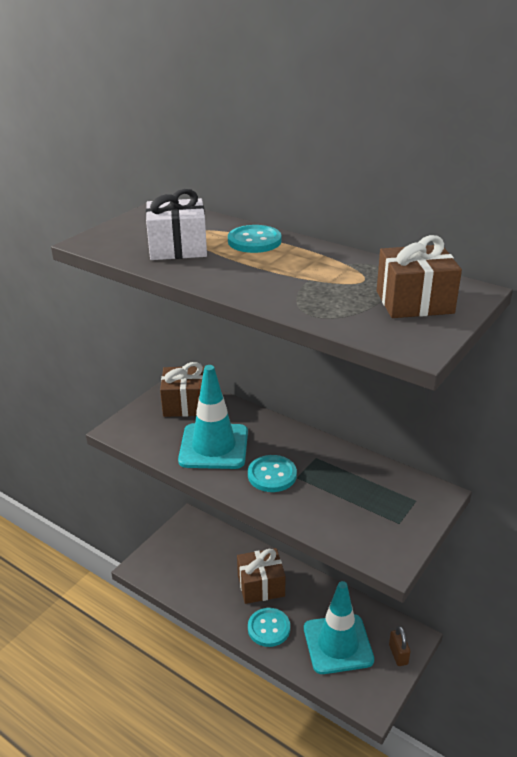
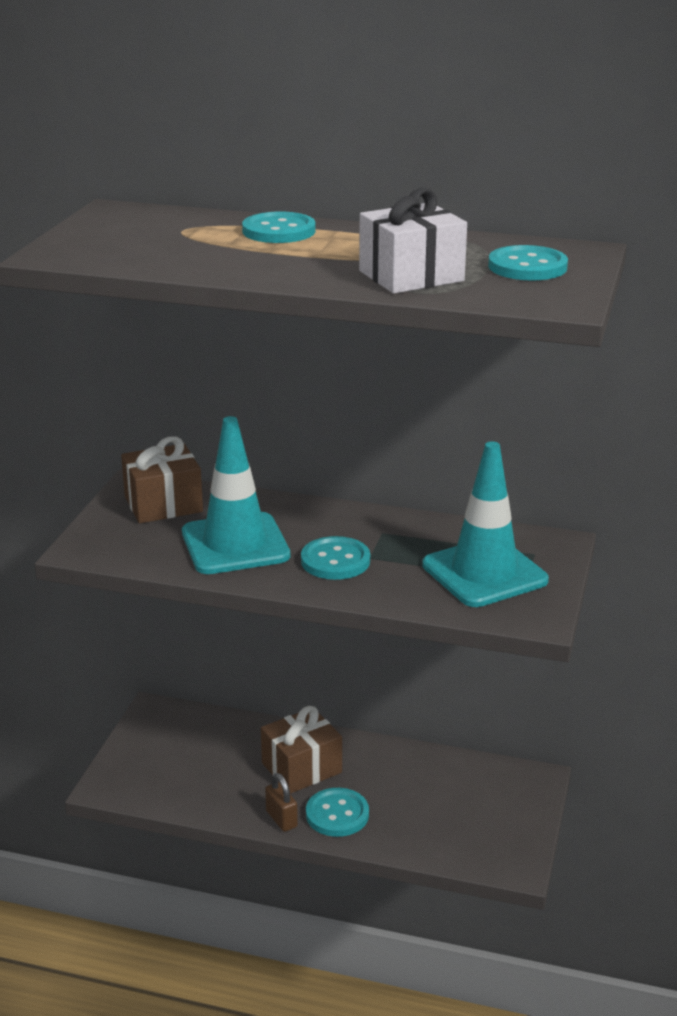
camera: 20 degrees left, 5 degrees down
white gift [146,189,207,260] -> white gift moved to [359,188,467,294]
turquoise traffic cone [304,581,374,674] -> turquoise traffic cone moved to [422,441,549,607]
brown gift [377,235,462,318] -> turquoise button [488,245,568,281]
brown padlock [389,626,411,666] -> brown padlock moved to [265,773,298,832]

